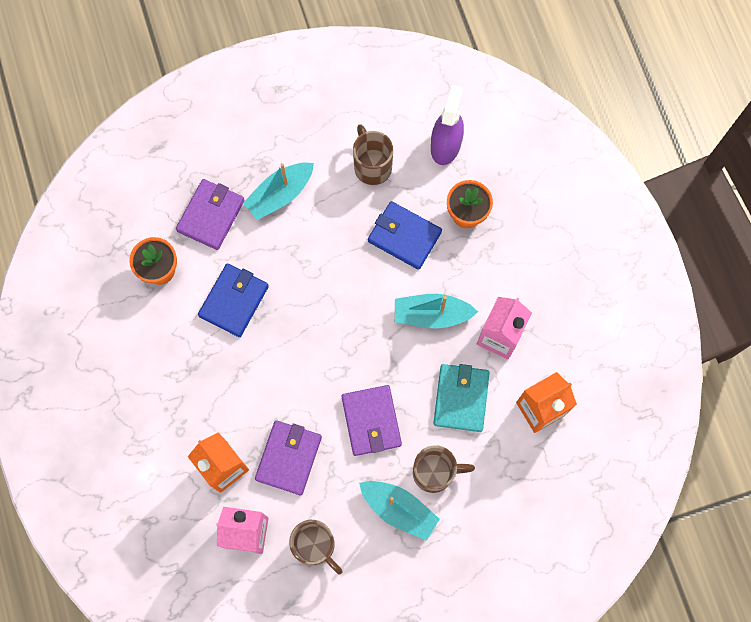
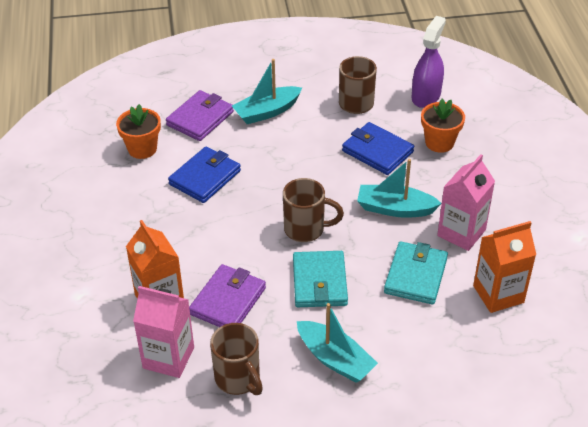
camera: 10 degrees right, 30 degrees down
purple wallet [341,385,402,456] -> turquoise wallet [293,251,348,307]
brown mug [413,445,475,493] -> brown mug moved to [283,178,344,242]

